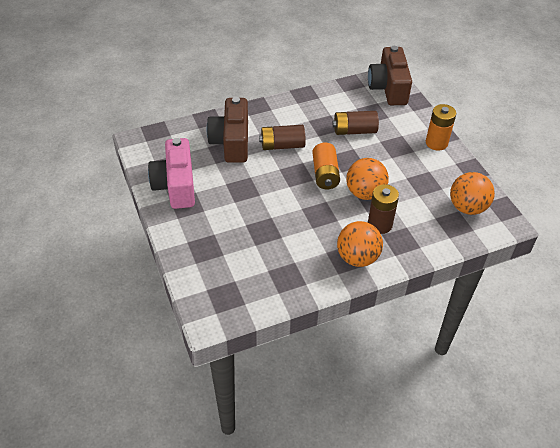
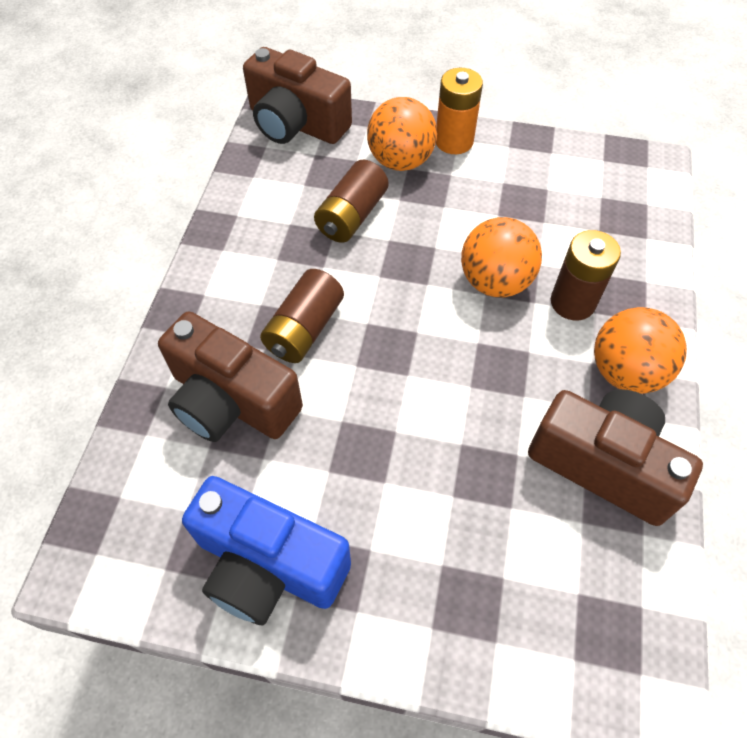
camera: 55 degrees left, 10 degrees up
pink camera [148,138,195,209] -> blue camera [182,476,351,625]
orange battery [312,143,340,189] -> none
orange ball [450,172,495,215] -> orange ball moved to [367,97,437,171]
none -> brown camera [528,389,703,526]

